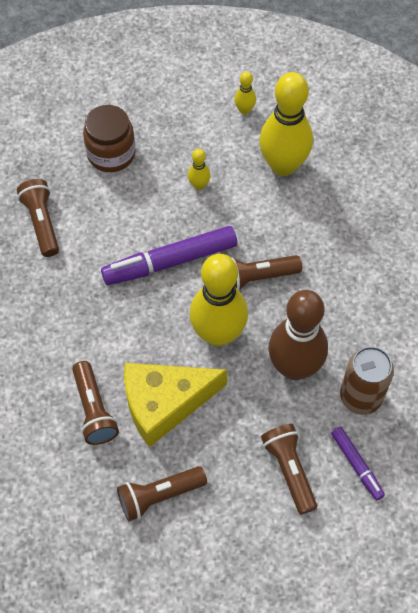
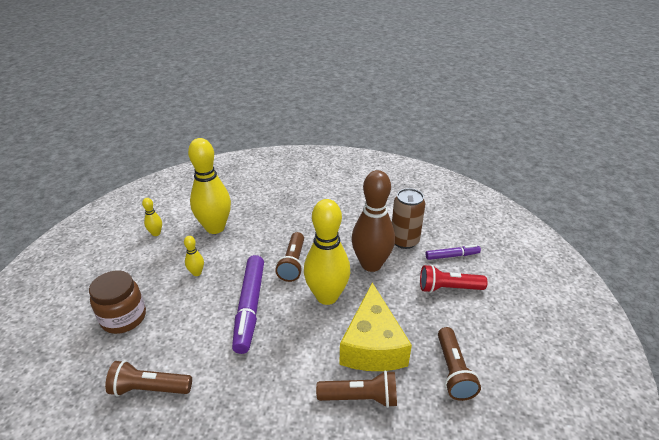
camera: 70 degrees left, 25 degrees down
brown flashlight [261,424,317,515] -> red flashlight [420,265,487,293]

